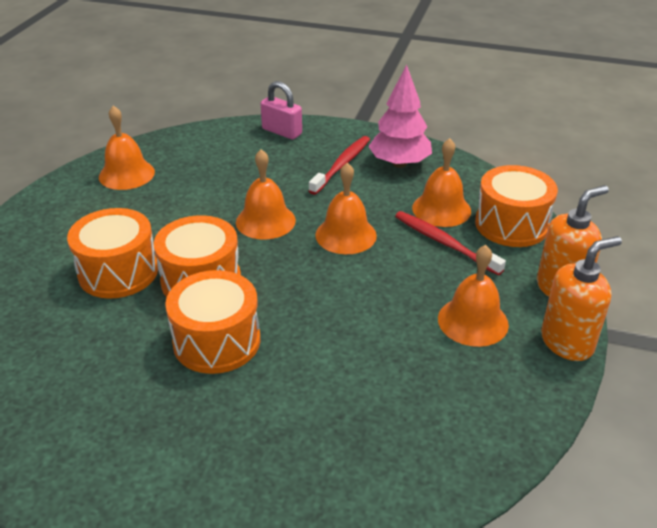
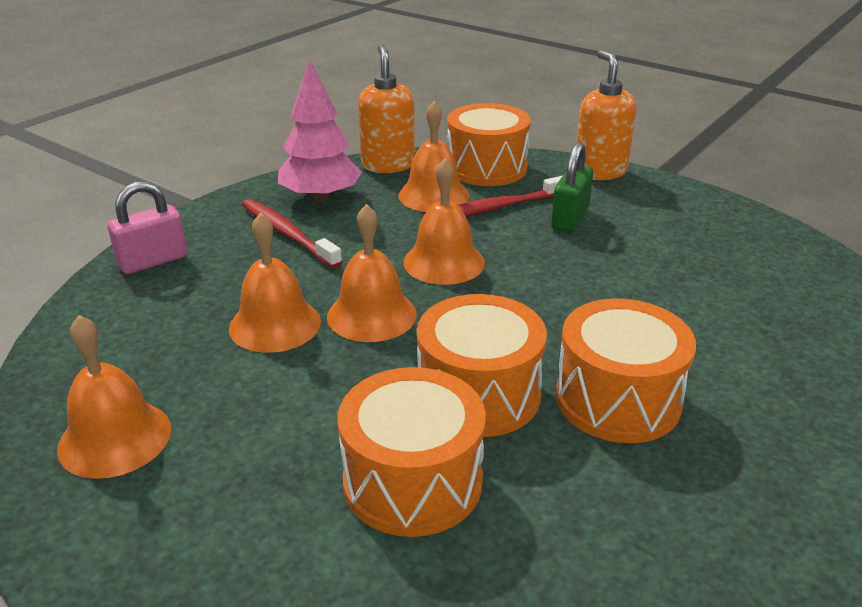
camera: 70 degrees left, 5 degrees down
orange bell [438,245,509,347] -> orange bell moved to [229,212,321,353]
orange soap dispenser [541,236,622,361] -> orange soap dispenser moved to [358,45,415,173]
none -> green padlock [551,142,593,232]

